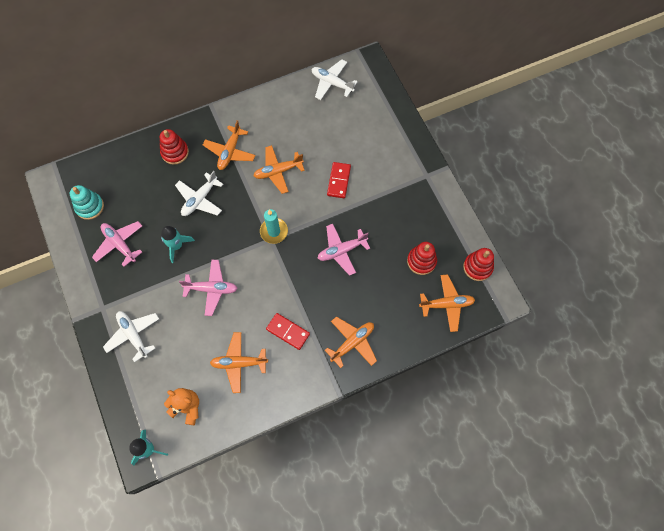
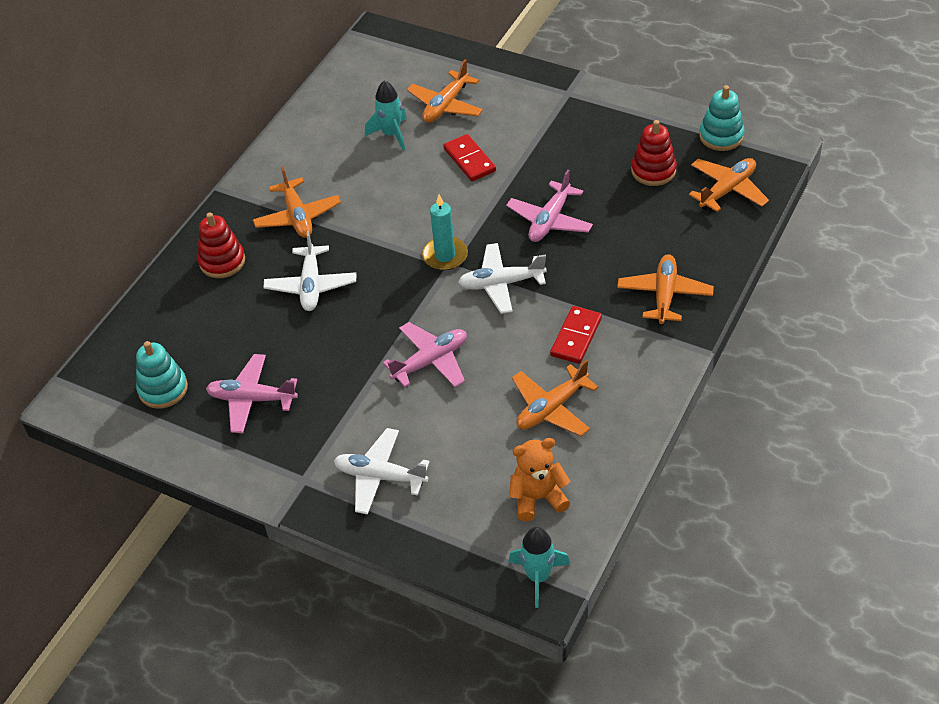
camera: 35 degrees left, 20 degrees down
turquoise rocket [161,226,195,263] -> turquoise rocket moved to [365,80,407,151]
orange plane [254,145,305,194] -> orange plane moved to [407,59,483,123]
red domino [266,313,310,350] -> red domino turned 60 degrees counterclockwise [550,306,602,364]
white plane [312,59,358,100] -> white plane moved to [458,243,547,314]
red stacking toy [463,248,494,281] -> turquoise stacking toy [699,85,744,151]

